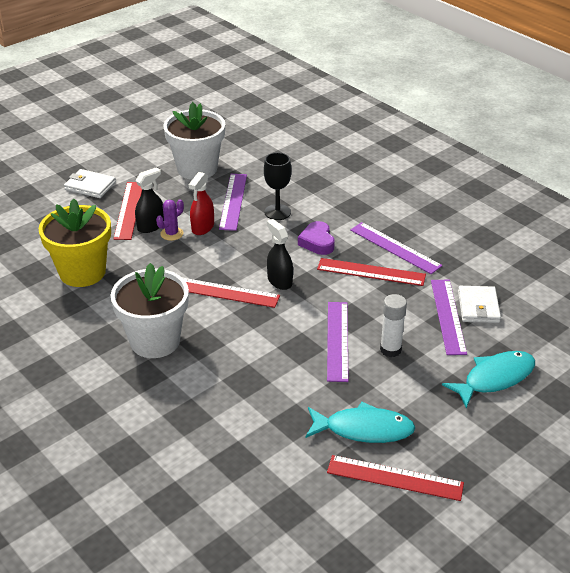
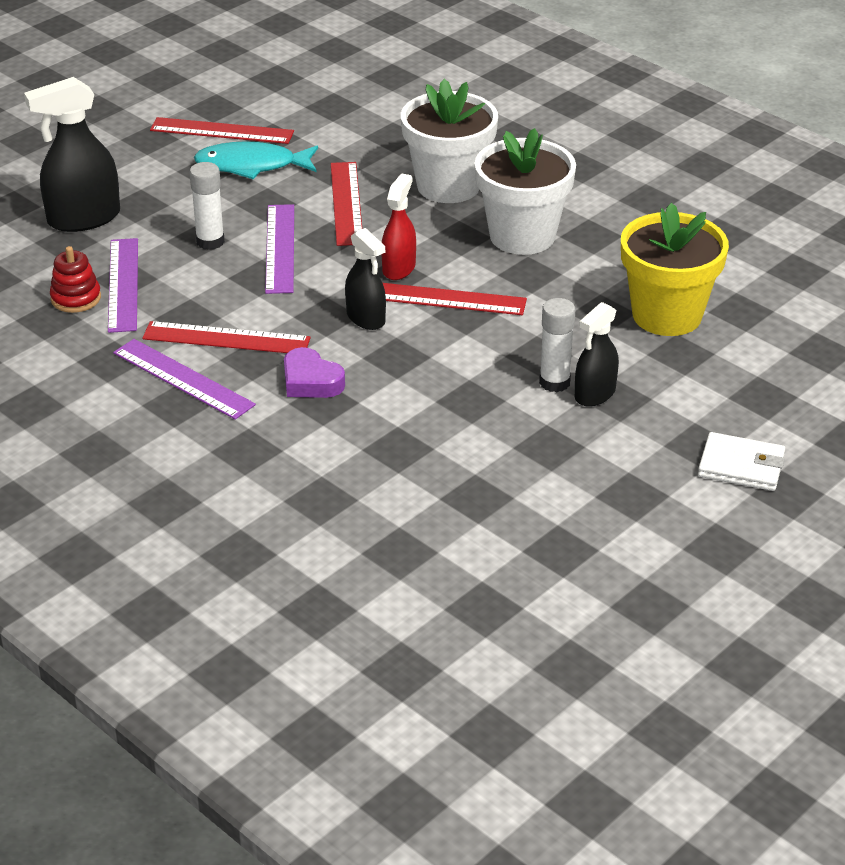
camera: 175 degrees right, 0 degrees up
red ruler [114,182,142,240] -> red ruler moved to [331,162,362,246]
purple cactus [156,199,184,241] -> white glue stick [539,298,575,392]
white flower pot [163,102,225,180] -> white flower pot moved to [401,79,498,203]
red spray bottle [189,172,214,235] -> red spray bottle moved to [381,173,416,280]
purple ruler [219,174,247,231] -> none
black goblet [264,152,291,220] -> none
purple heart [298,221,335,255] -> purple heart turned 150 degrees clockwise [284,347,345,398]
turquoise fish [442,351,535,408] -> black spray bottle [24,77,120,232]
white wallet [458,286,501,323] -> red stacking toy [50,246,101,313]

